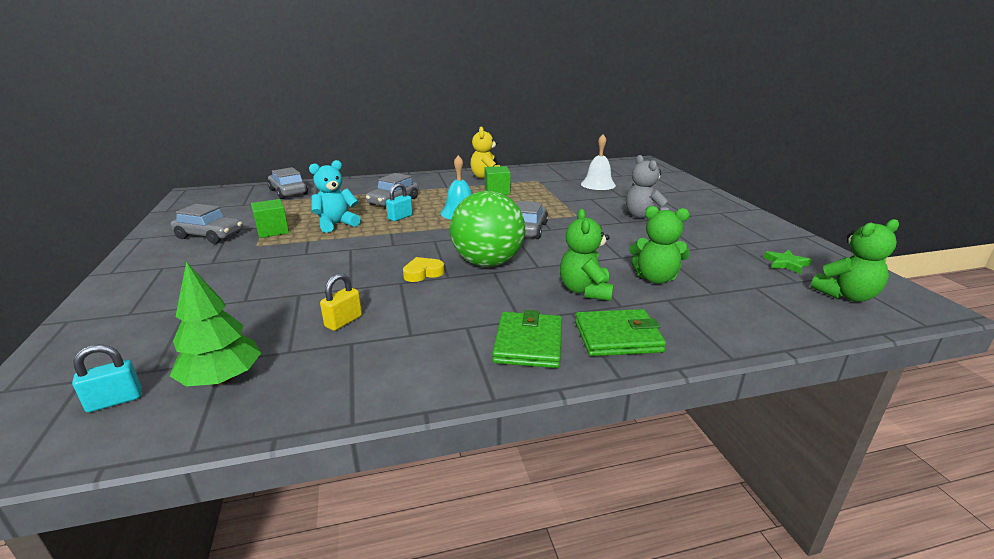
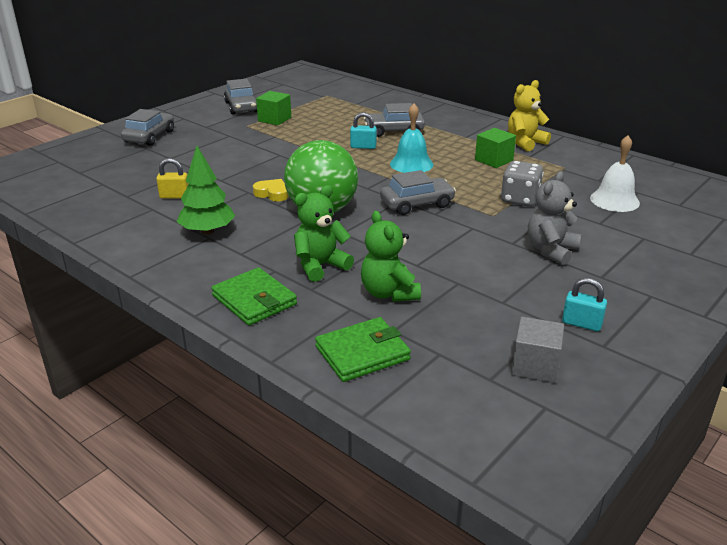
camera: 55 degrees right, 5 degrees up
turquoise padlock [72,344,142,412] -> turquoise padlock moved to [562,278,607,331]
green tree [170,262,261,386] -> green tree moved to [177,146,235,235]
grey car [268,167,308,199] -> grey car moved to [121,109,174,146]
turquoise teddy bear [309,160,361,233] -> none
green wallet [492,310,562,368] -> green wallet moved to [315,317,411,382]
green star [764,250,812,274] -> grey cube [511,317,564,383]
green teddy bear [811,219,899,302] -> none
none -> grey dice [501,161,544,207]

